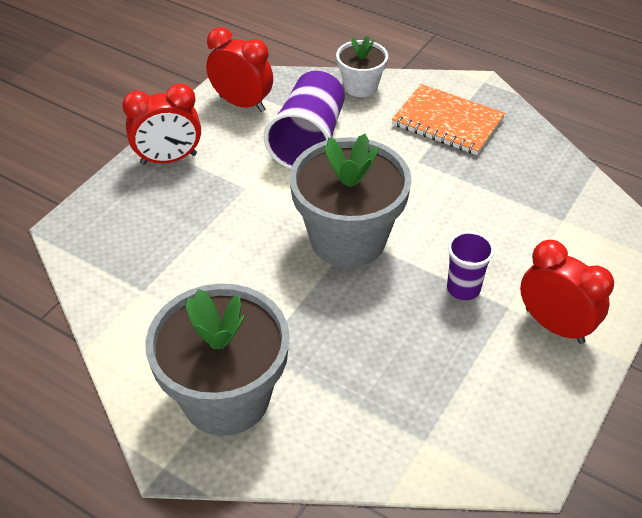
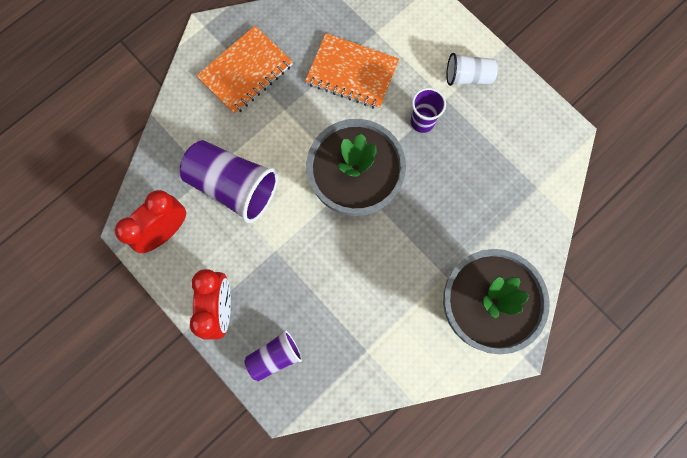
camera: 75 degrees left, 30 degrees up
white flower pot [336,36,388,97] -> none
red clock [520,240,614,344] -> white cup [447,53,498,86]
none -> purple cup [244,330,302,381]
none -> orange notebook [305,33,399,109]

